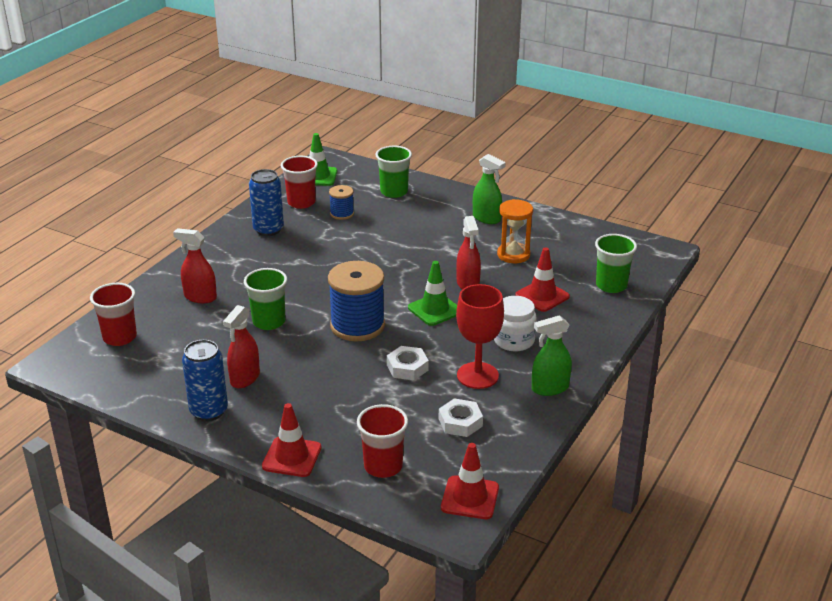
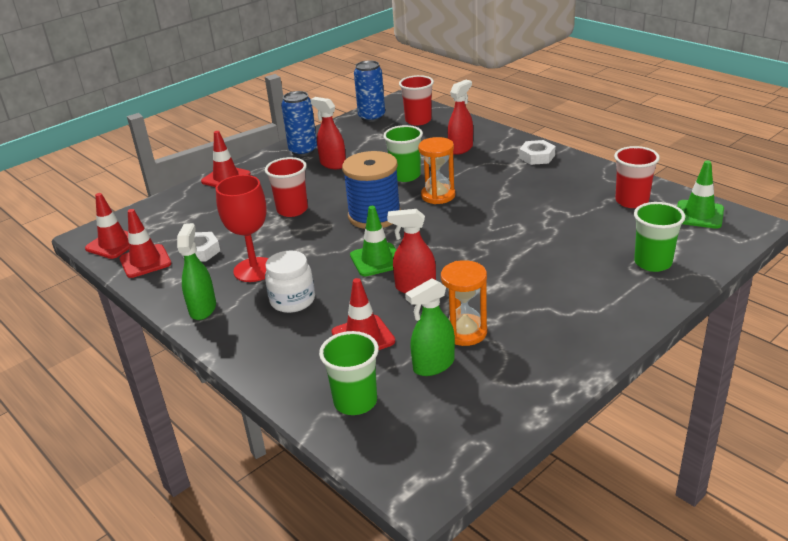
camera: 110 degrees right, 0 degrees up
blue can [249,169,284,236] -> blue can moved to [354,60,385,122]
blue spool [329,185,354,220] -> none
red cup [357,404,408,478] -> red cup moved to [265,157,308,217]
white nut [387,346,429,380] -> white nut moved to [519,140,556,165]
green spray bottle [473,154,506,224] -> green spray bottle moved to [405,278,455,376]
none -> red traffic cone [120,209,172,278]
none -> orange hourglass [418,137,455,204]

